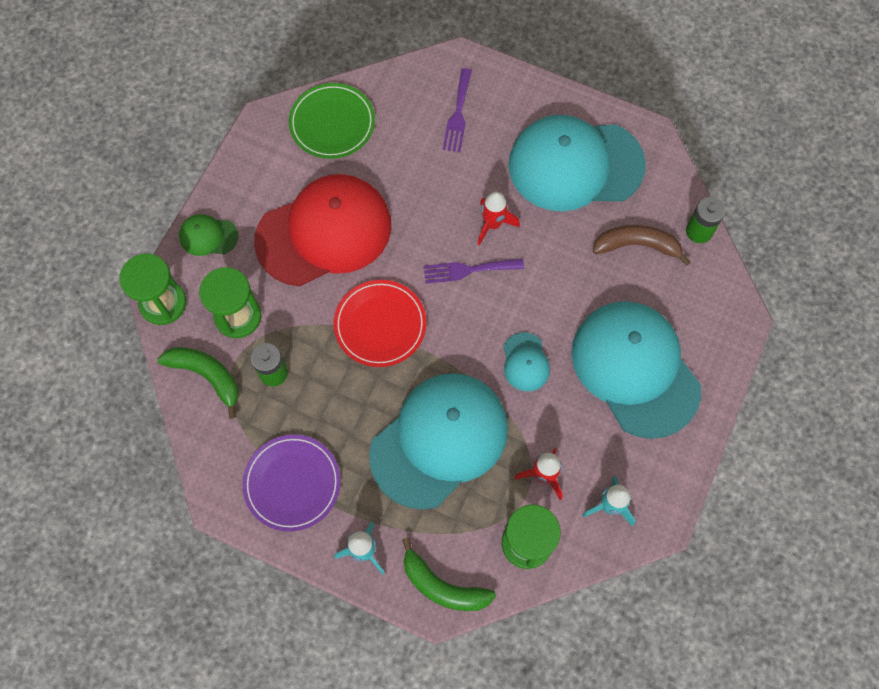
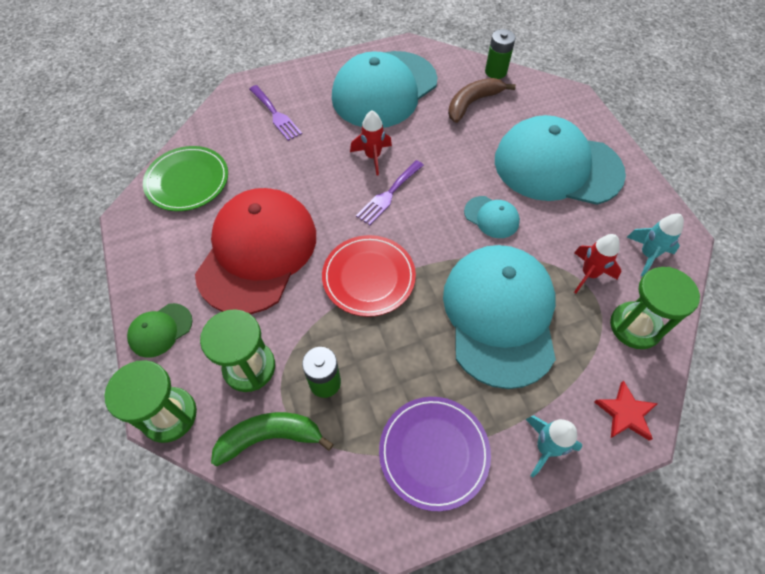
camera: 45 degrees left, 10 degrees down
green banana [402,538,496,611] -> red star [594,381,658,441]

